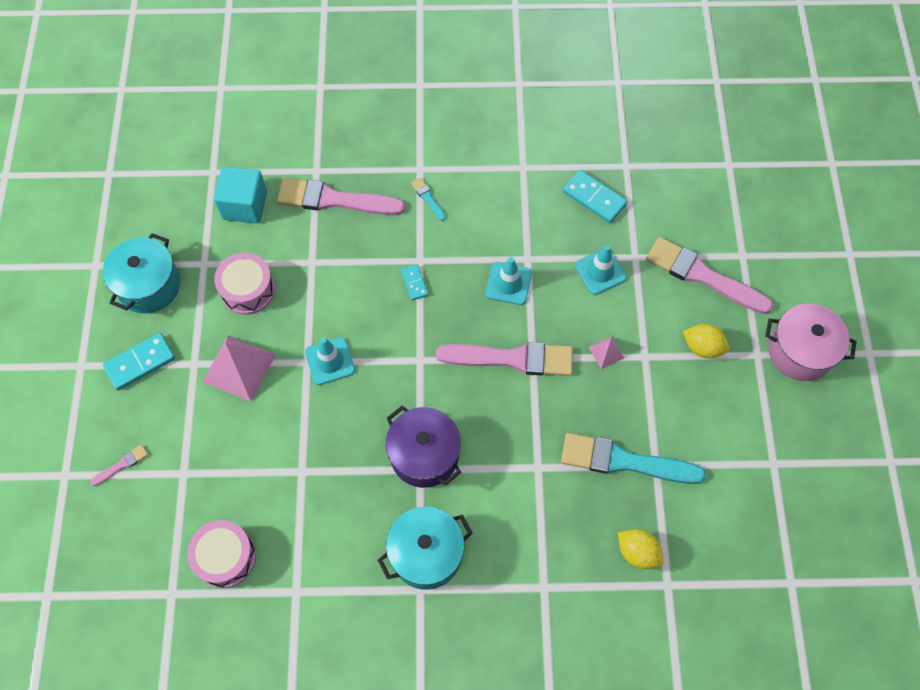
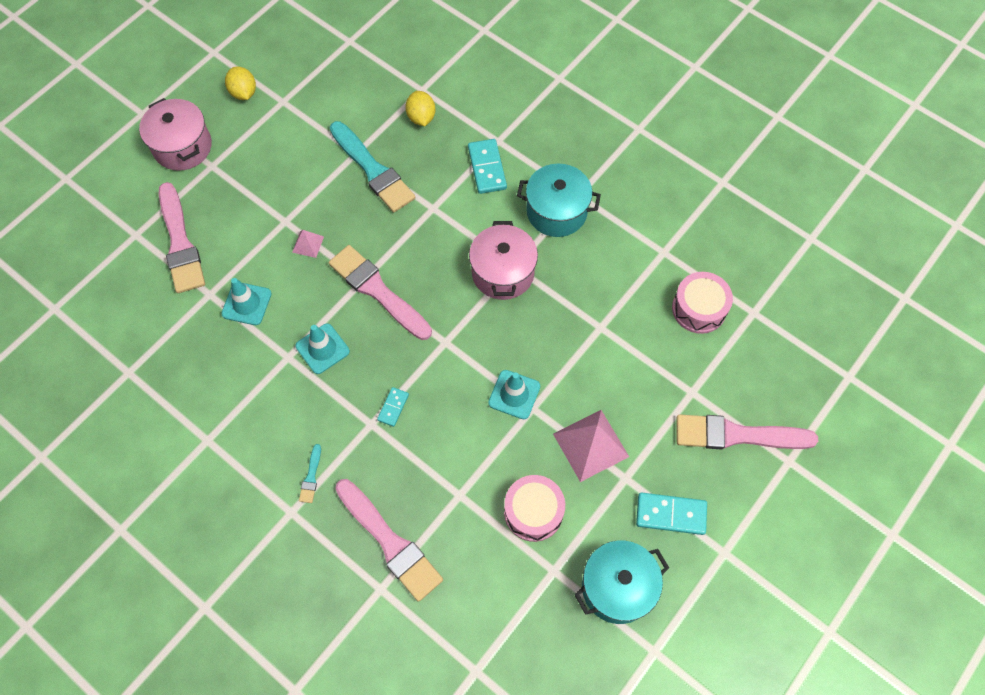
camera: 140 degrees left, 0 degrees up
pink brush [90,444,148,486] -> pink brush [676,414,818,450], size x2.36
turquoise cube [214,167,267,223] -> none
purple pot [386,406,461,488] -> pink pot [469,221,538,300]
turquoise domino [562,170,627,223] -> turquoise domino moved to [468,139,507,194]
yellow lemon [683,324,729,358] -> yellow lemon moved to [225,67,256,100]

